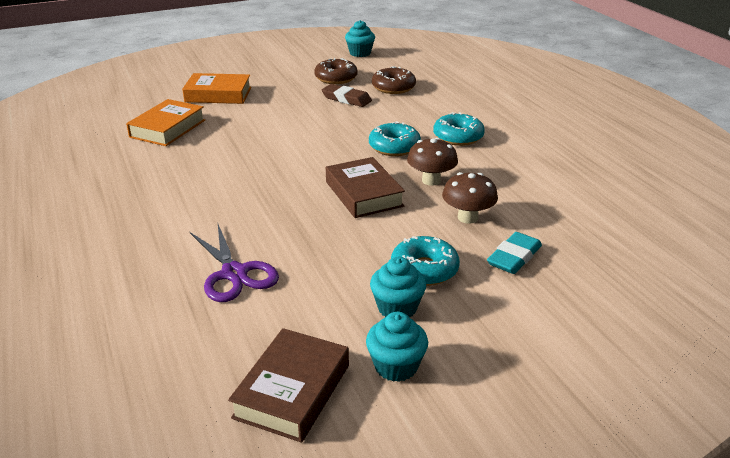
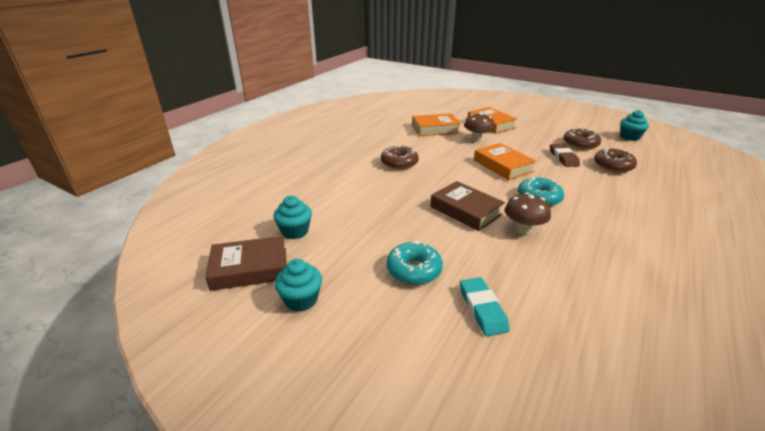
camera: 55 degrees right, 0 degrees up
purple scissors [190,224,279,302] -> none
brown book [326,157,405,218] -> brown book turned 75 degrees counterclockwise [430,181,505,231]
turquoise cupcake [370,257,426,318] -> turquoise cupcake moved to [273,196,312,239]
turquoise donut [433,112,485,146] -> none
brown mushroom [442,172,498,224] -> brown mushroom moved to [464,113,495,142]
turquoise eraser [487,232,542,274] -> turquoise eraser turned 75 degrees clockwise [460,277,510,336]
none -> brown donut [381,145,419,170]
none -> orange book [474,143,537,180]

